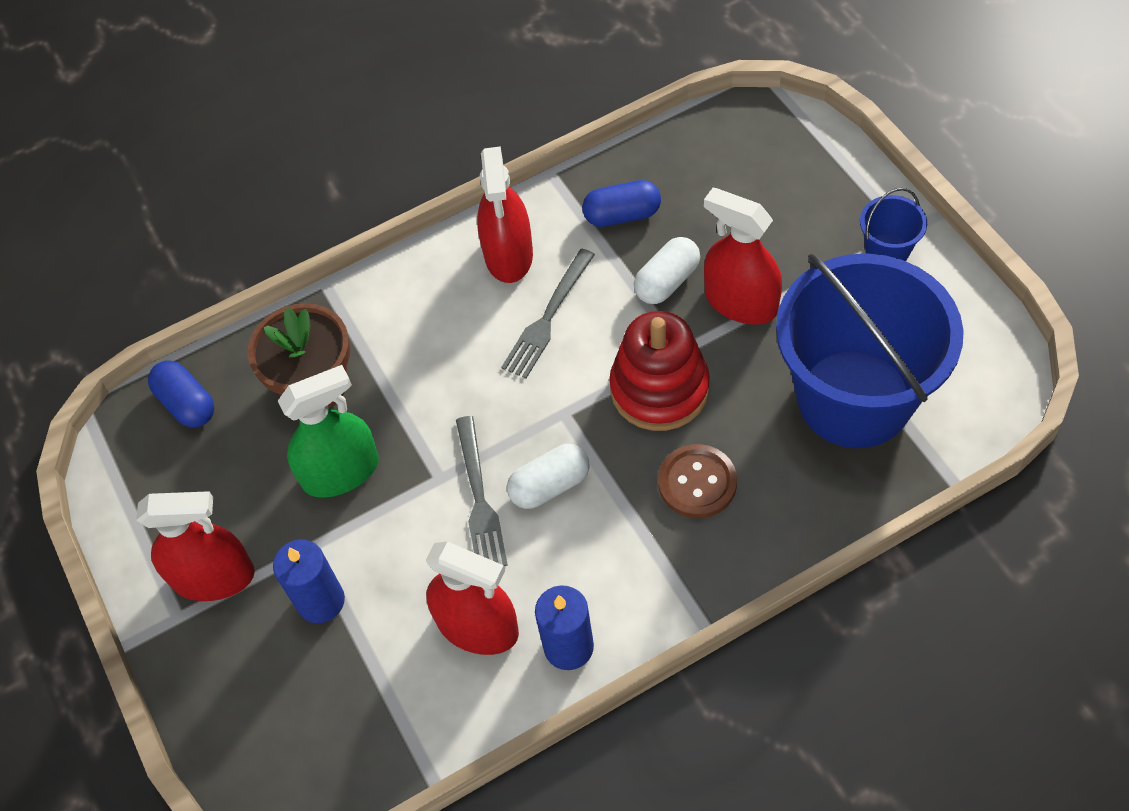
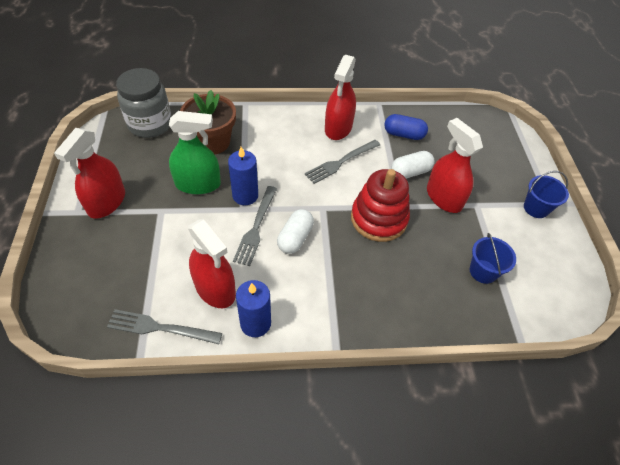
camera: 15 degrees right, 5 degrees down
red spray bottle [136,491,255,601] -> red spray bottle turned 90 degrees clockwise [54,128,125,219]
blue capsule [148,361,215,428] -> grey jar [116,68,172,138]
blue candle [273,540,345,623] -> blue candle moved to [228,147,258,205]
white capsule [507,444,590,509] -> white capsule turned 60 degrees counterclockwise [277,209,314,254]
brown button [658,444,737,518] -> none
blue bucket [776,253,964,448] -> blue bucket [470,233,516,284], size x0.40
none -> grey fork [107,309,222,344]

